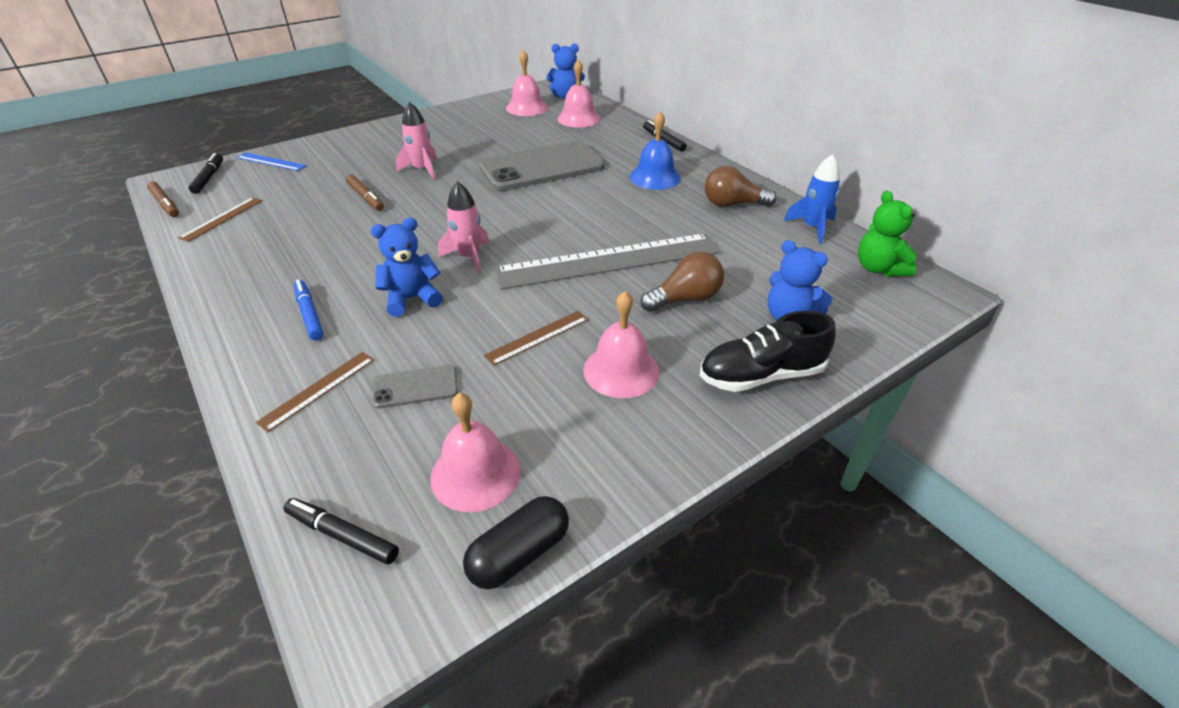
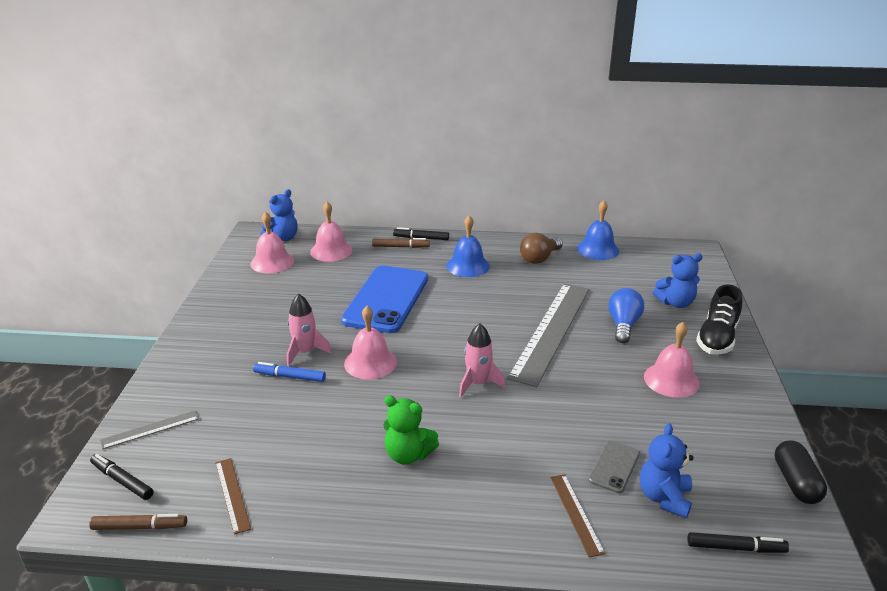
camera: 50 degrees left, 10 degrees down
blue ruler [237,152,306,171] -> grey ruler [100,410,199,449]
black marker [283,498,399,564] -> black marker turned 150 degrees counterclockwise [688,532,789,553]
blue marker [294,279,324,341] -> blue marker moved to [253,362,326,382]
brown marker [346,174,384,211] -> brown marker moved to [372,238,430,248]
blue teddy bear [371,218,443,317] -> blue teddy bear moved to [640,423,694,518]
pink bell [430,392,521,512] -> pink bell moved to [344,306,397,379]
grey phone [479,141,605,191] -> blue phone [341,266,428,333]
brown ruler [484,311,588,366] -> none
brown light bulb [641,252,724,312] -> blue light bulb [608,288,644,343]
blue rocket [784,154,840,244] -> blue bell [577,200,619,260]
green teddy bear [858,191,917,277] -> green teddy bear moved to [383,395,439,465]

